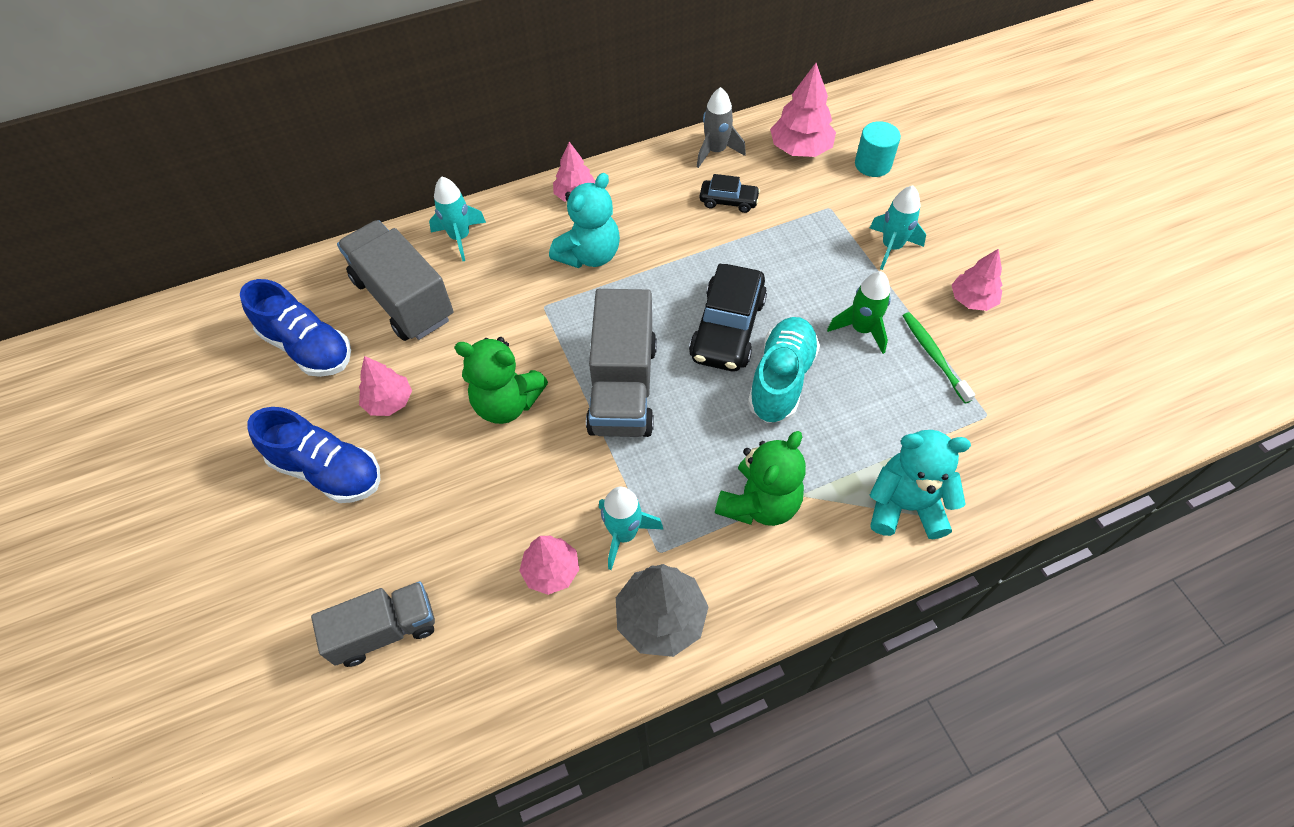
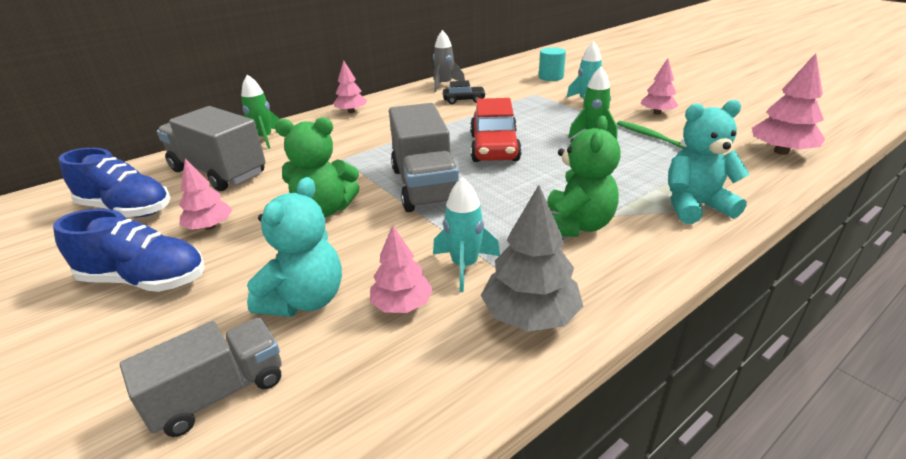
camera: 15 degrees left, 25 degrees down
turquoise rocket [429,177,486,261] -> green rocket [241,75,280,149]
turquoise teddy bear [549,173,620,268] -> turquoise teddy bear moved to [247,177,342,317]
black car [689,264,767,371] -> red car [470,98,522,162]
turquoise shoe [748,317,820,423] -> none
pink tree [770,63,836,157] -> pink tree moved to [752,53,825,155]

